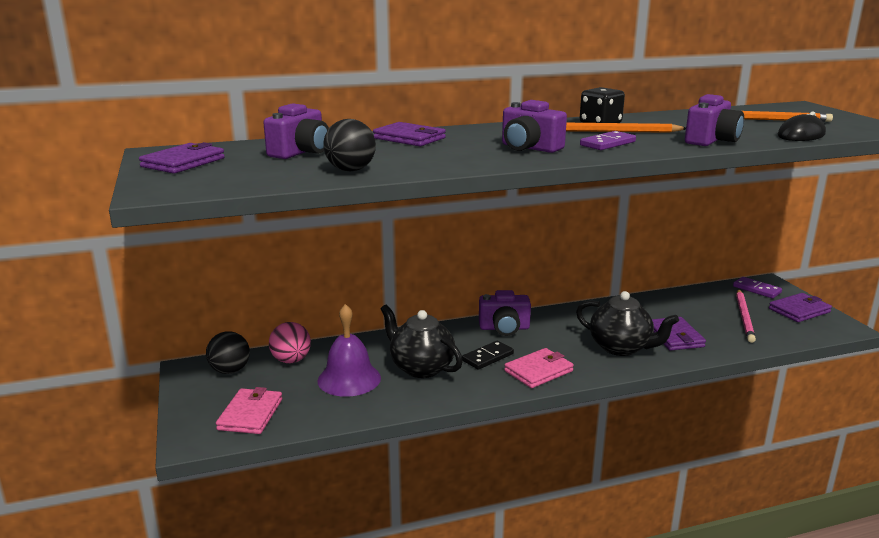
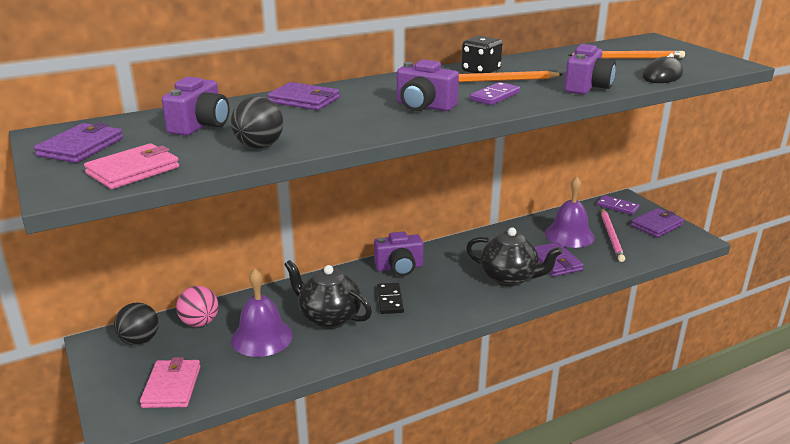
camera: 10 degrees left, 5 degrees up
black domino [462,341,514,370] -> black domino turned 45 degrees counterclockwise [377,283,404,314]
pink wallet [504,348,574,388] -> pink wallet moved to [84,143,179,189]
none -> purple bell [545,177,595,248]

